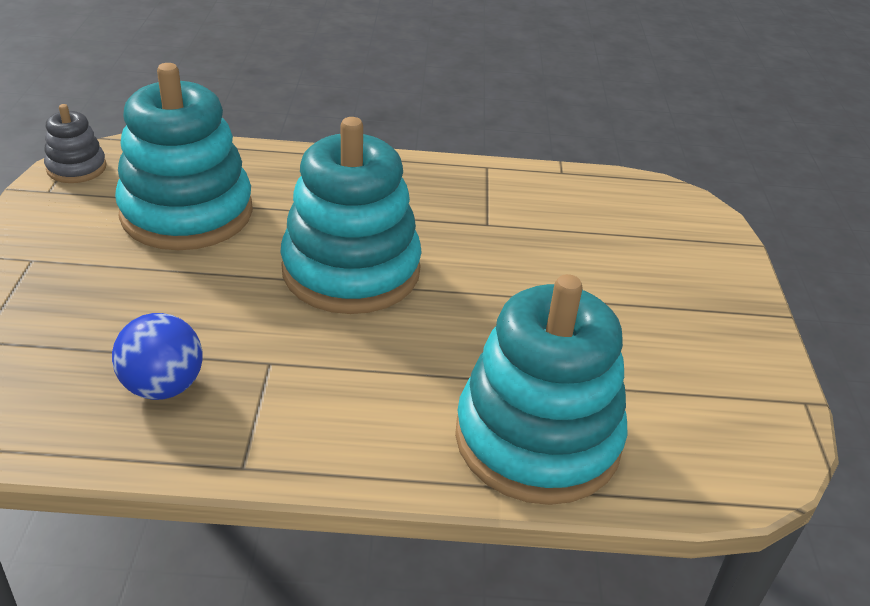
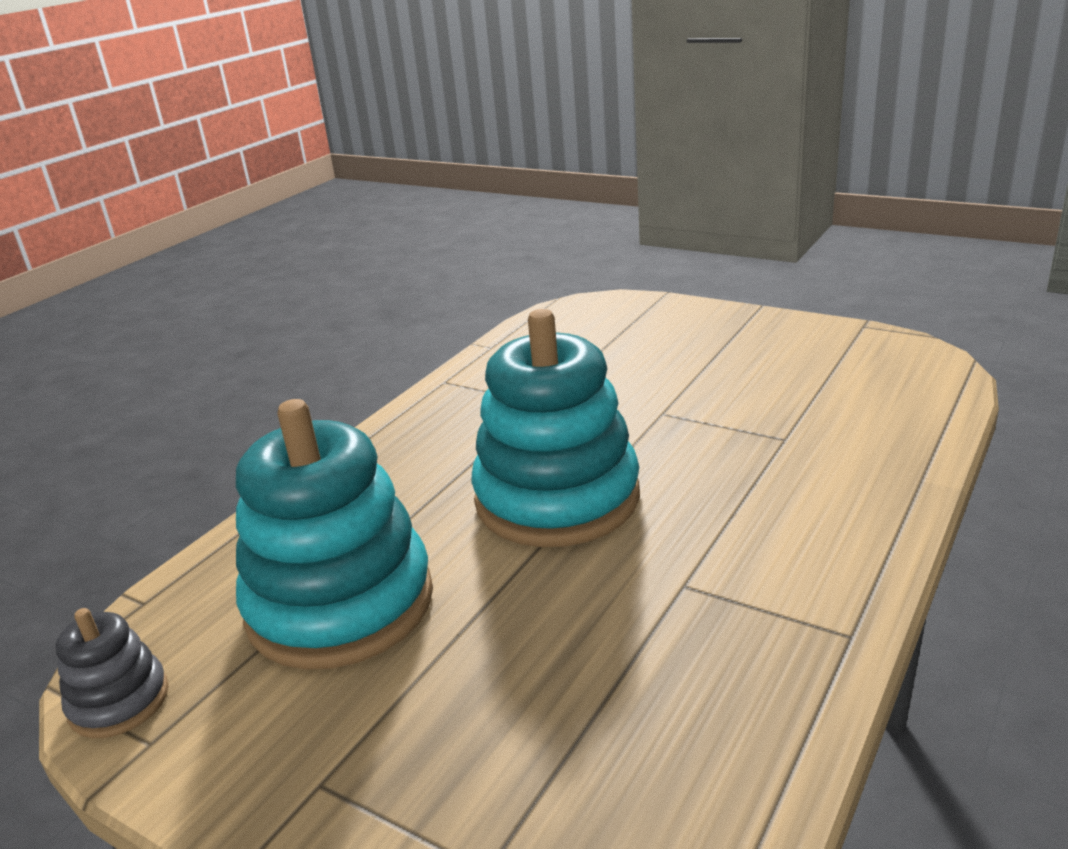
camera: 55 degrees left, 10 degrees down
blue ball [112,313,202,400] -> none
turquoise stacking toy [455,274,628,505] -> none

